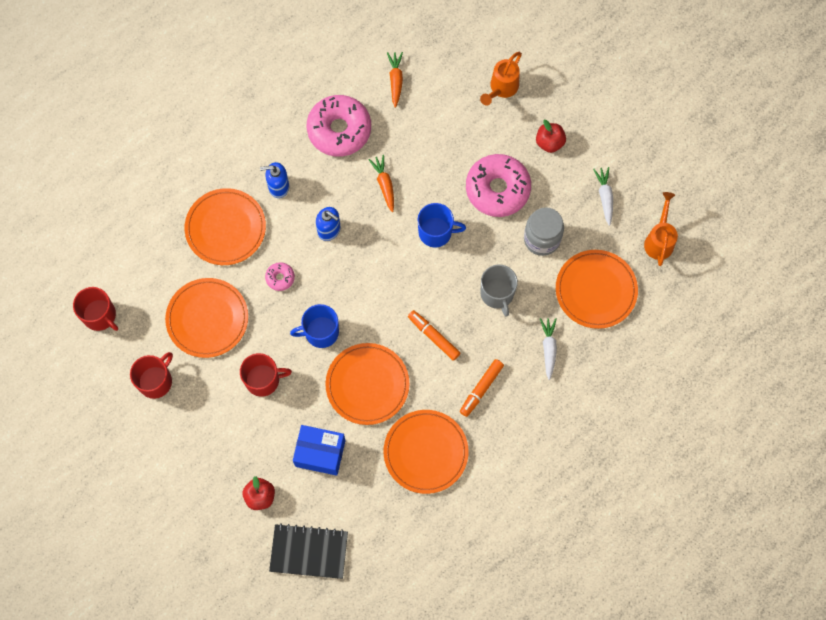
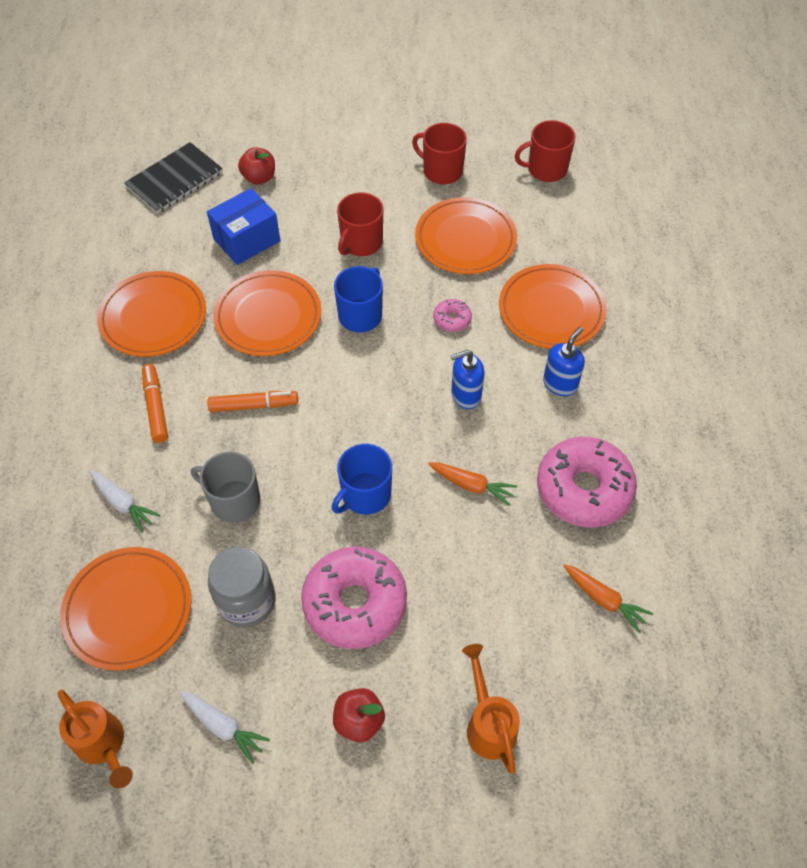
camera: 130 degrees right, 15 degrees down
red mug [130,352,173,399] -> red mug turned 135 degrees clockwise [412,123,467,184]

